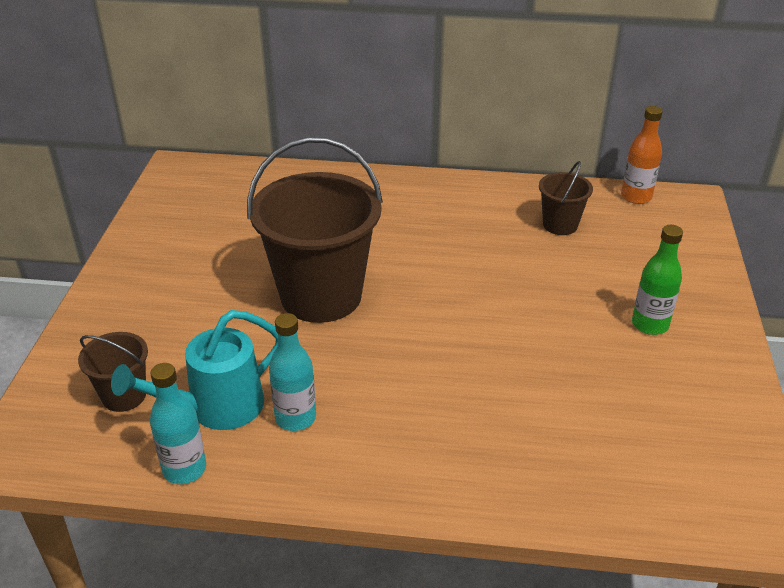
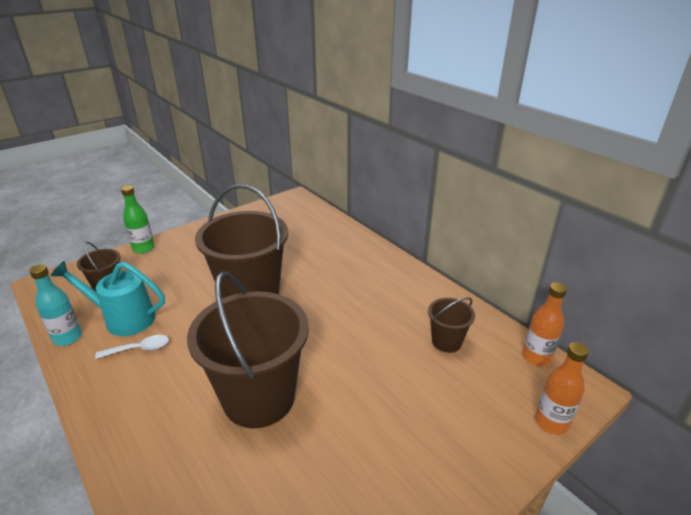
camera: 45 degrees right, 5 degrees down
turquoise bottle [269,313,316,431] -> white spoon [95,335,169,359]
green bottle [632,225,683,335] -> green bottle moved to [121,186,155,254]
none -> brown bucket [187,272,309,428]
none -> orange bottle [535,342,589,435]

